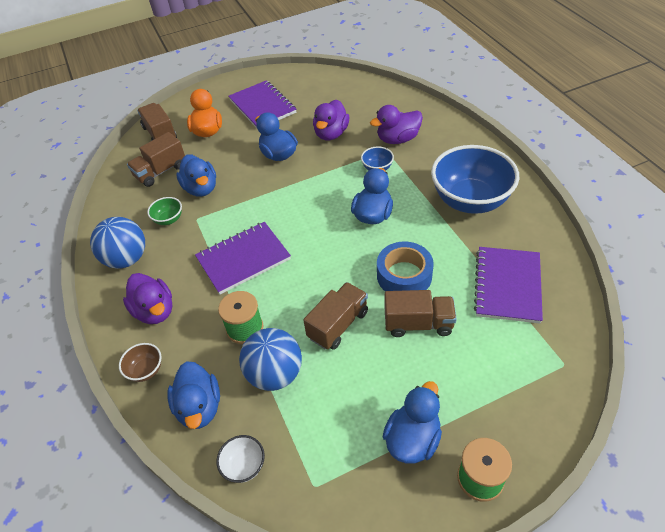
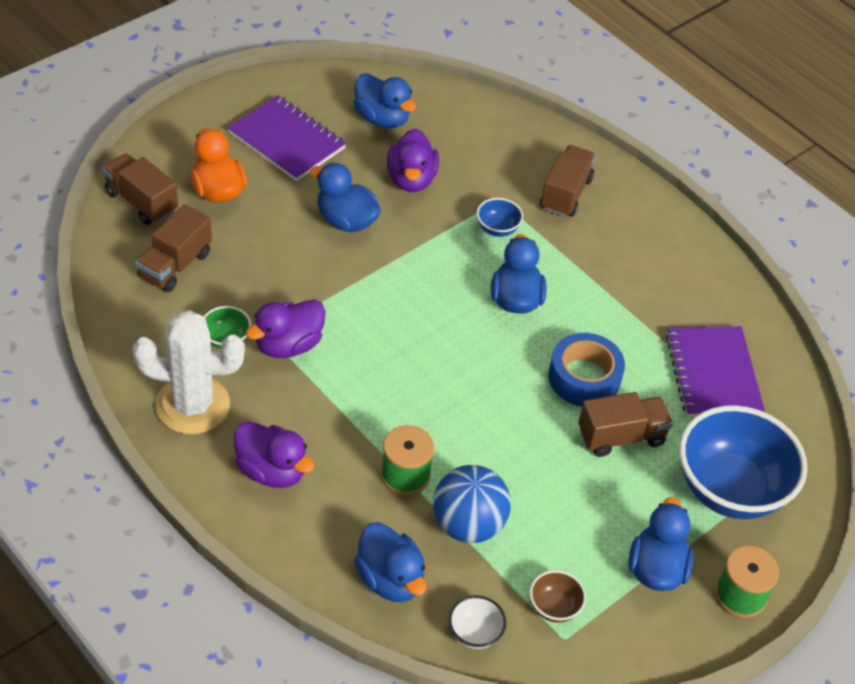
camera: 25 degrees left, 0 degrees up
blue ball [90,217,145,269] -> white cactus [133,310,245,434]
brown bowl [119,343,161,382] -> brown bowl moved to [530,570,586,623]
blue duck [176,154,216,197] -> blue duck moved to [354,73,416,128]
purple notebook [195,222,291,294] -> none
brown truck [303,282,368,350] -> brown truck moved to [540,145,596,217]
purple duck [370,105,423,144] -> purple duck moved to [246,299,325,358]
blue bowl [431,145,519,214] -> blue bowl moved to [679,405,807,519]

